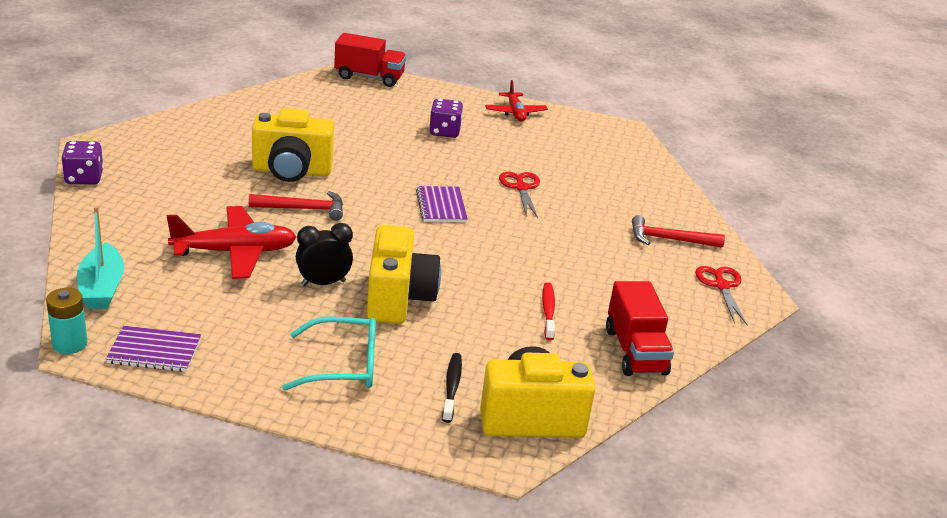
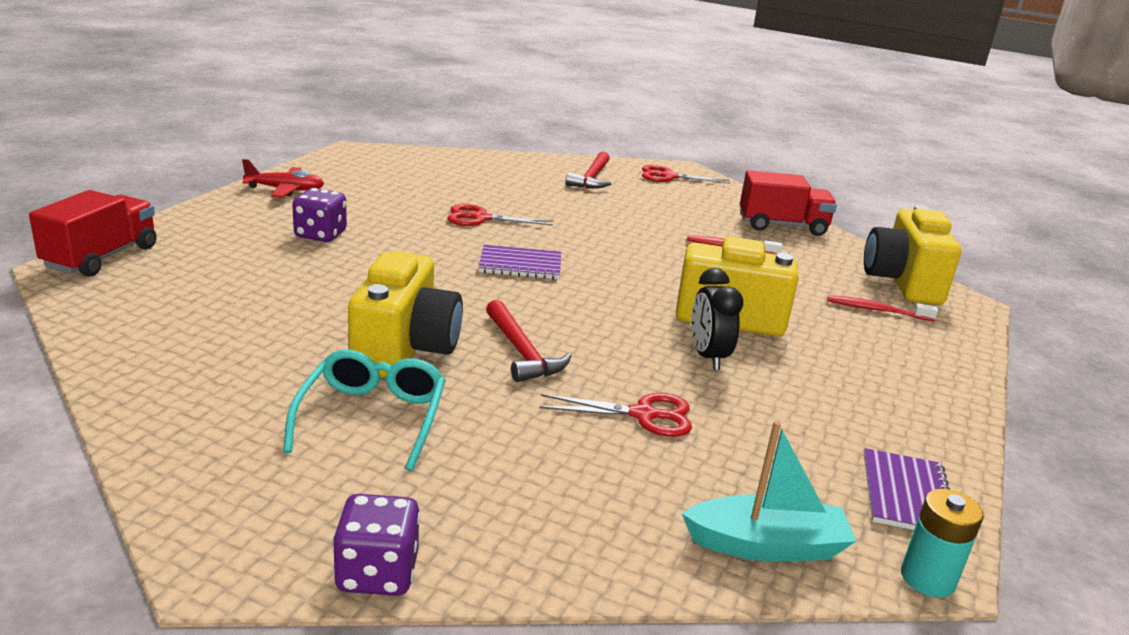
camera: 80 degrees left, 5 degrees down
red plane [167,206,296,279] -> red scissors [539,393,692,437]
red hammer [249,191,343,221] -> red hammer turned 150 degrees clockwise [486,300,571,382]
turquoise glasses [282,316,376,390] -> turquoise glasses moved to [283,350,446,471]
black toothbrush [442,353,462,423] -> red toothbrush [827,295,938,321]

